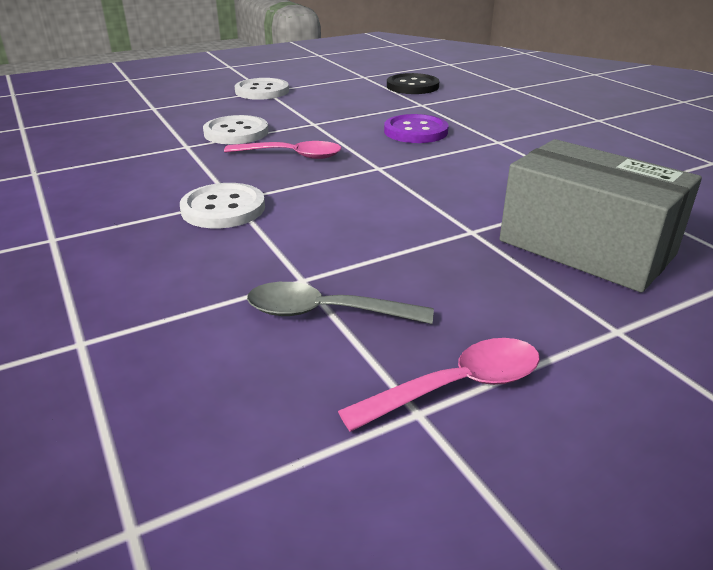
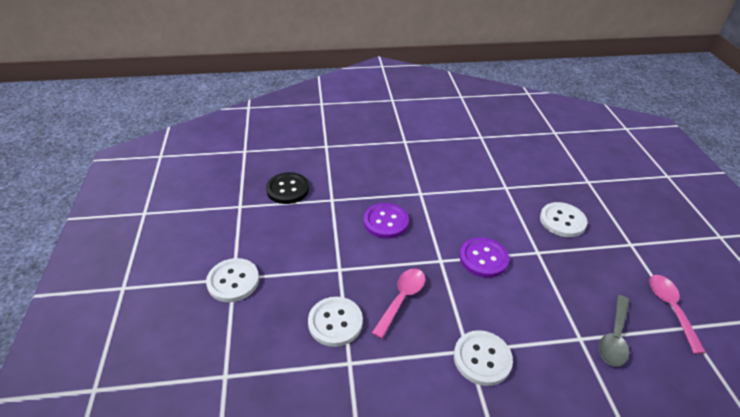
camera: 70 degrees left, 10 degrees up
grey box [499,139,702,293] -> white button [540,202,587,237]
none -> purple button [460,237,509,278]

